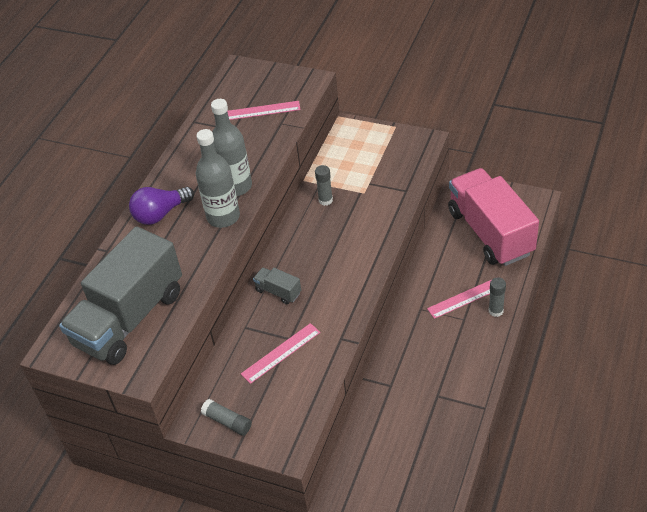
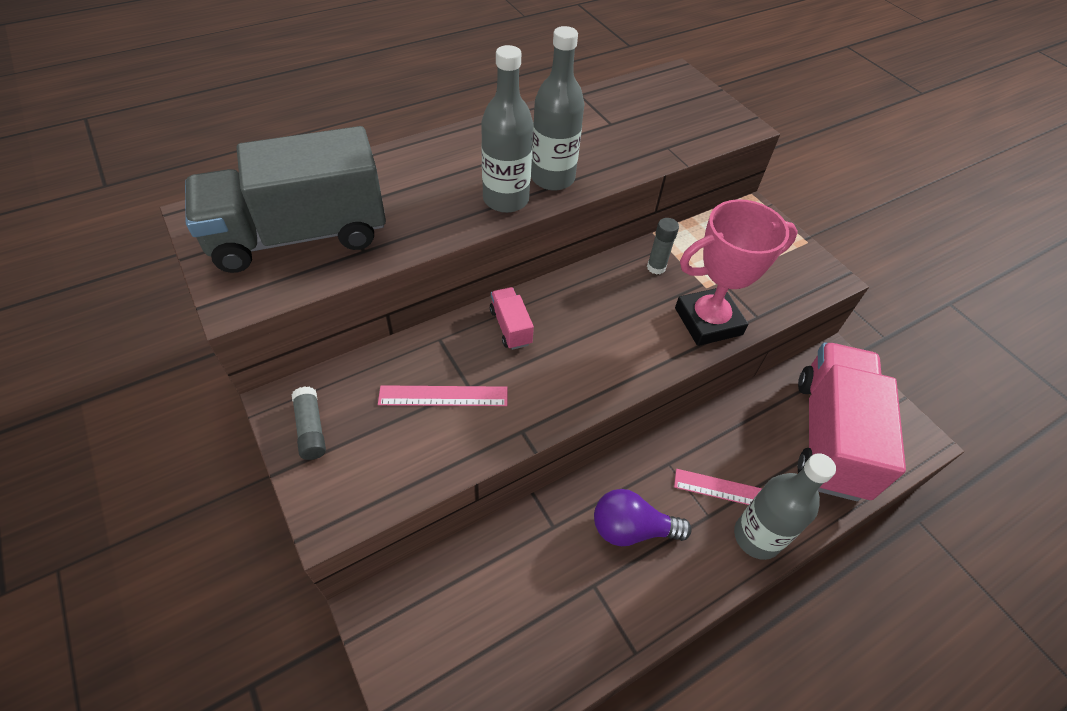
camera: 30 degrees right, 5 degrees up
purple light bulb [129,187,194,225] -> purple light bulb moved to [594,489,692,546]
pink ruler [227,101,300,120] -> none
grey truck [253,267,301,305] -> pink truck [490,287,534,350]
grey glue stick [489,277,506,317] -> grey bottle [734,453,836,560]
none -> pink trophy [675,199,798,346]

